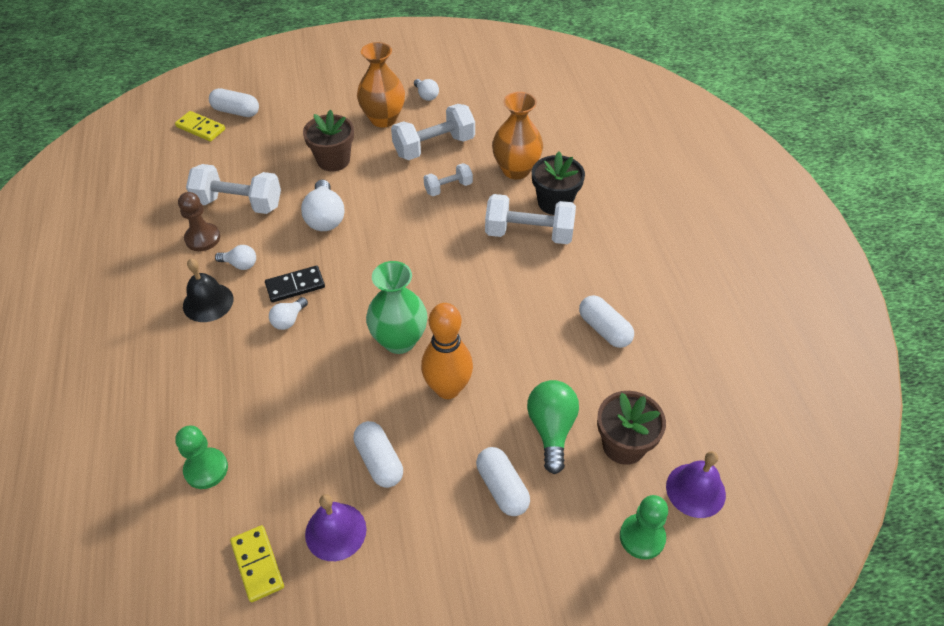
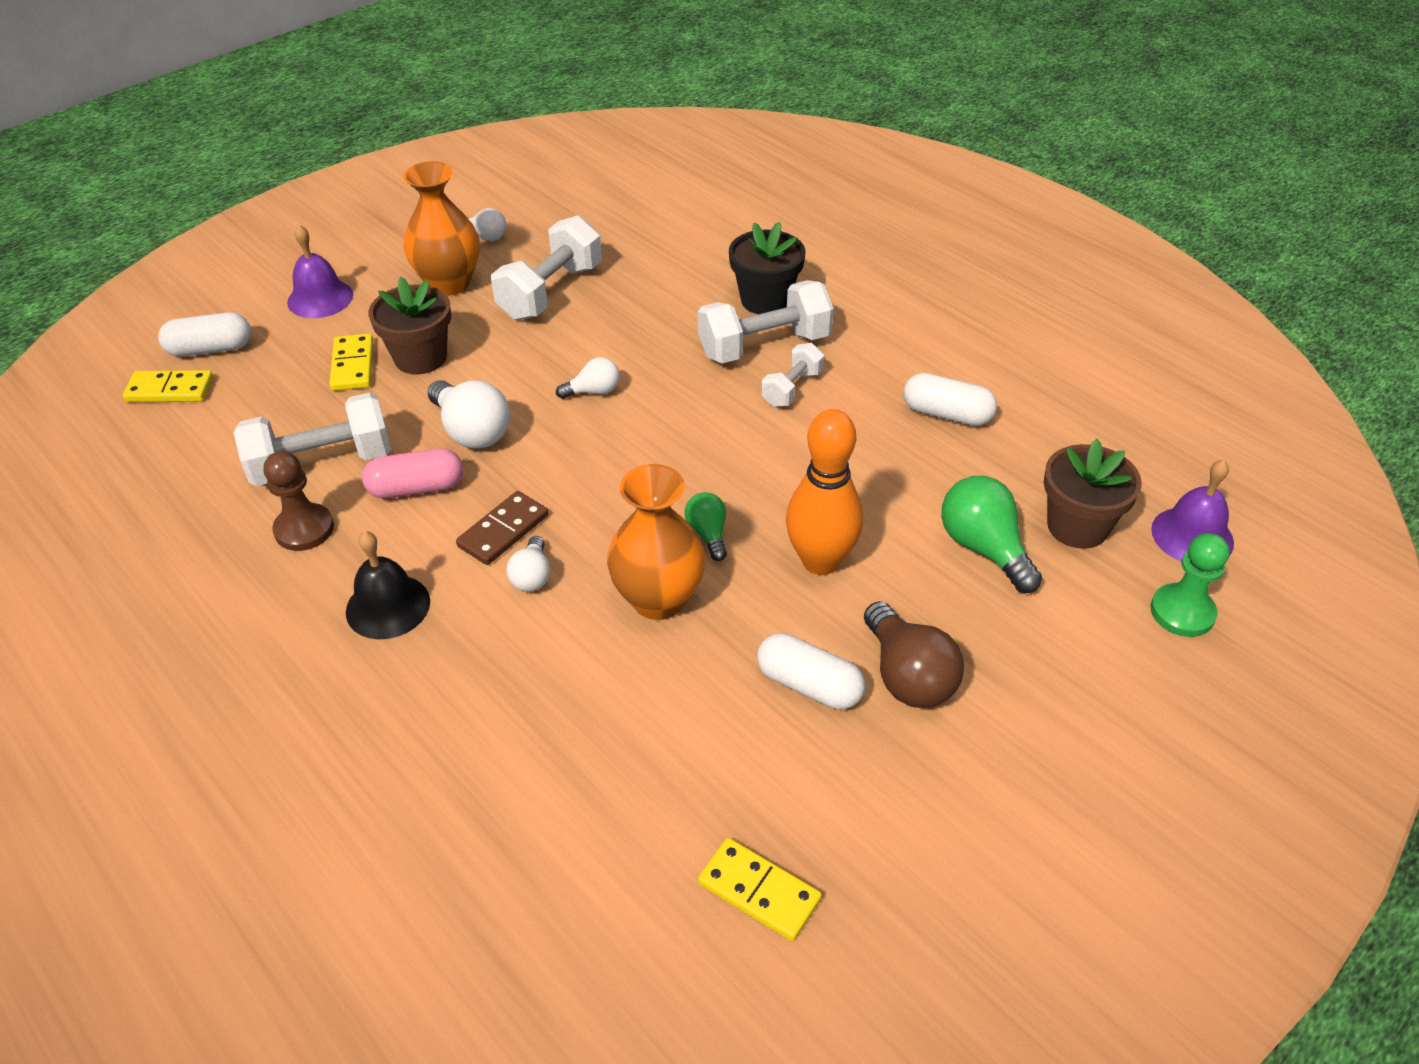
camera: 30 degrees left, 5 degrees down
green pawn [175,426,228,489] -> none
white light bulb [215,245,256,270] -> white light bulb moved to [556,357,620,399]
black domino [265,266,325,303] -> brown domino [456,491,548,565]
purple bell [305,494,366,561] -> purple bell moved to [287,225,353,318]
green vase [366,261,427,354] -> green light bulb [685,492,727,561]
white dumbbell [424,163,473,196] -> white dumbbell moved to [761,343,824,407]
white capsule [476,447,530,516] -> none
orange vase [492,92,543,180] -> orange vase moved to [607,464,706,620]
none -> yellow domino [329,333,374,391]
none -> pink capsule [362,448,463,498]
none -> brown light bulb [864,601,964,708]

